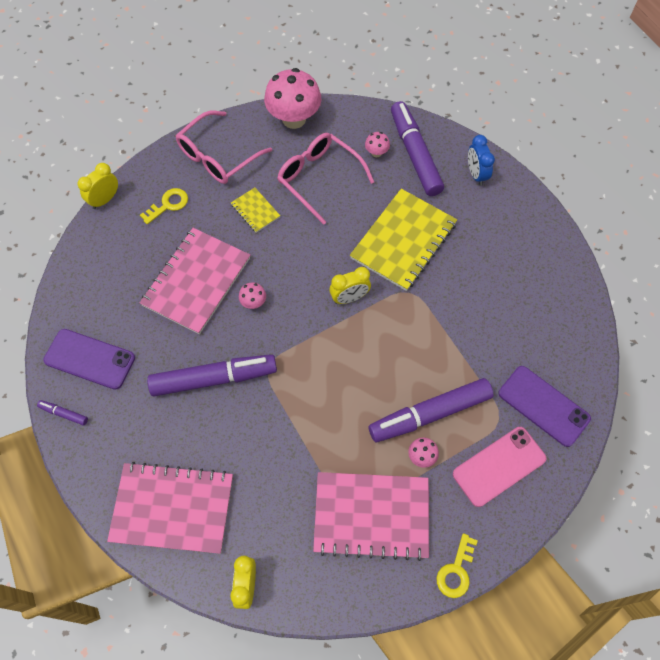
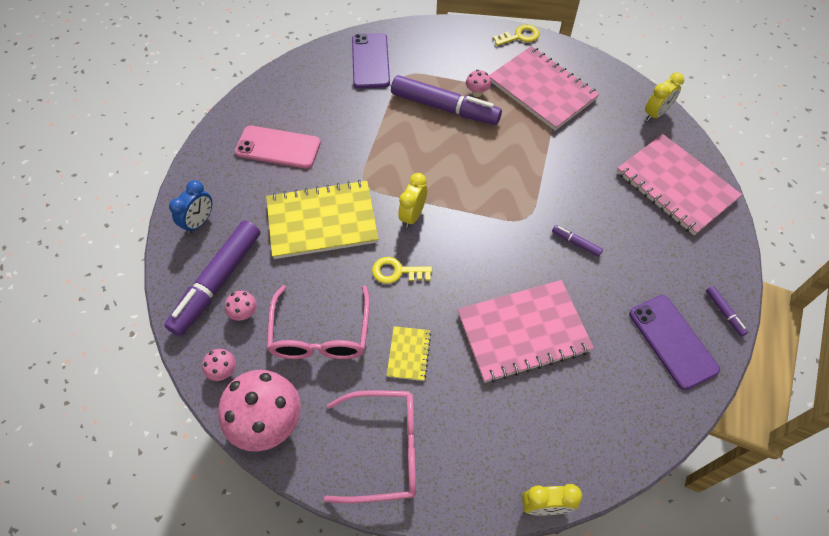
camera: 135 degrees left, 5 degrees down
yellow key [140,188,188,224] -> yellow key moved to [372,257,432,284]
purple marker [147,354,277,396] -> purple marker [552,225,603,257], size x0.41
pink mushroom [239,282,266,309] -> pink mushroom moved to [202,349,236,381]
yellow clock [329,267,371,304] -> yellow clock turned 90 degrees counterclockwise [398,173,427,228]
pink phone [453,427,546,507] -> pink phone moved to [235,126,321,169]

